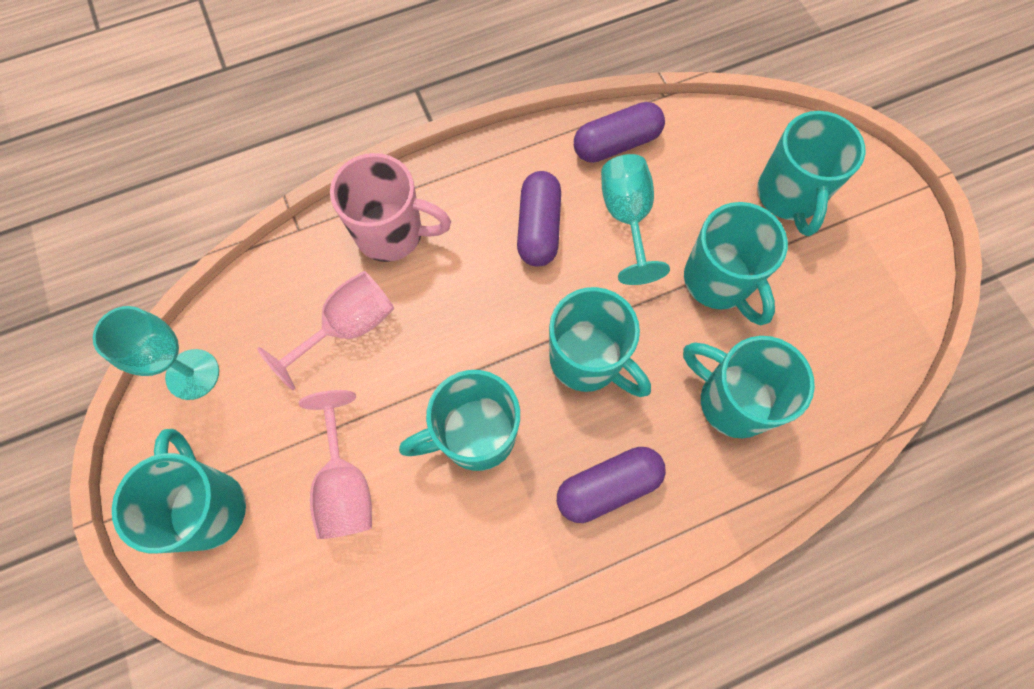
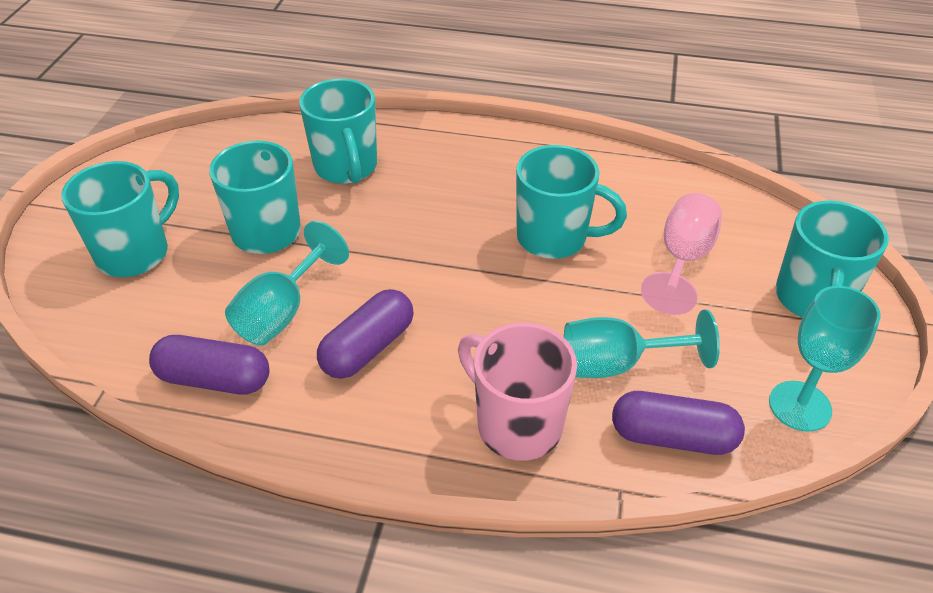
camera: 145 degrees left, 25 degrees down
pink goblet [257,271,394,390] -> turquoise goblet [564,309,720,378]
turquoise mug [549,287,651,397] -> none
purple capsule [557,447,666,523] -> purple capsule moved to [612,391,745,455]

